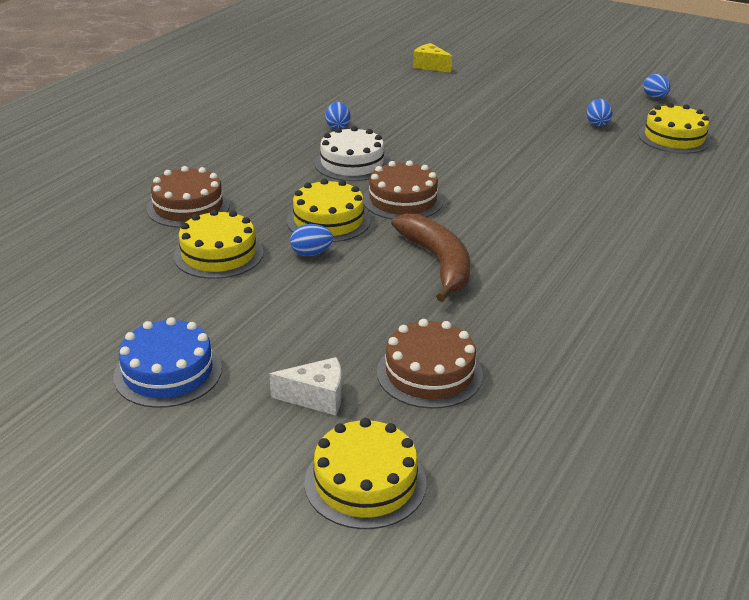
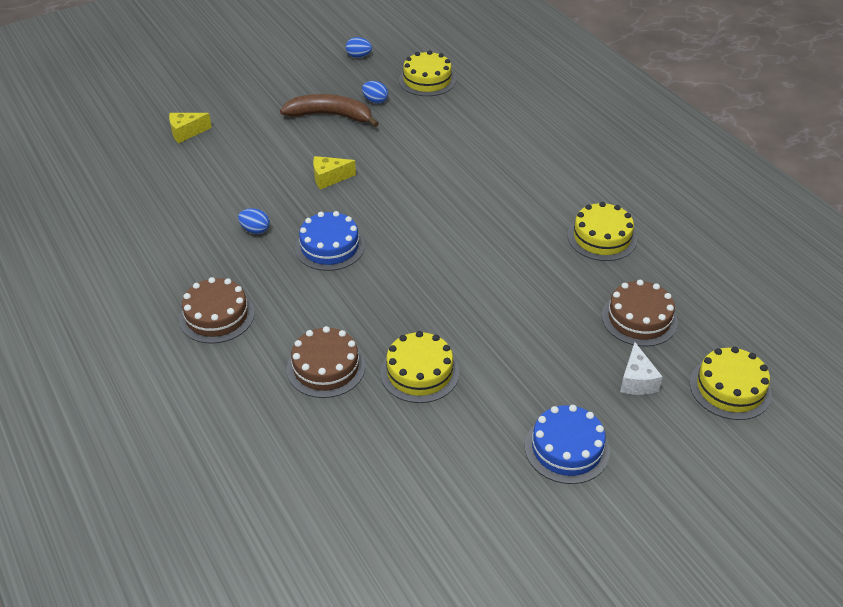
camera: 60 degrees left, 10 degrees up
white cheese [270,357,342,416] -> white cheese turned 150 degrees clockwise [620,342,663,395]
yellow cake [287,179,371,242] -> yellow cake moved to [568,202,637,261]
blue egg [290,224,333,256] -> none
white cake [314,126,390,181] -> blue cake [295,211,365,271]
brown cake [363,160,443,219] -> brown cake moved to [179,277,254,344]
brown banana [391,214,470,302] -> brown banana moved to [280,94,379,127]
none -> yellow cheese [313,156,356,190]

